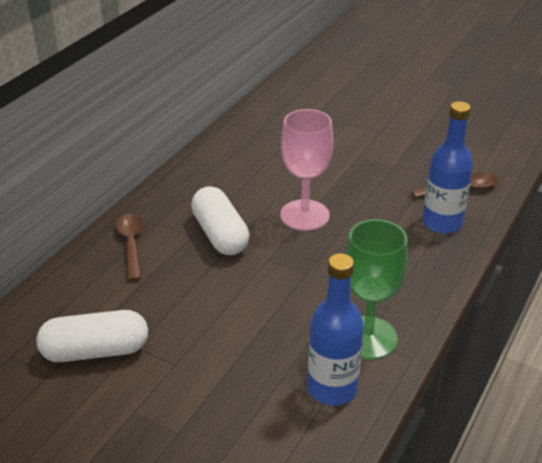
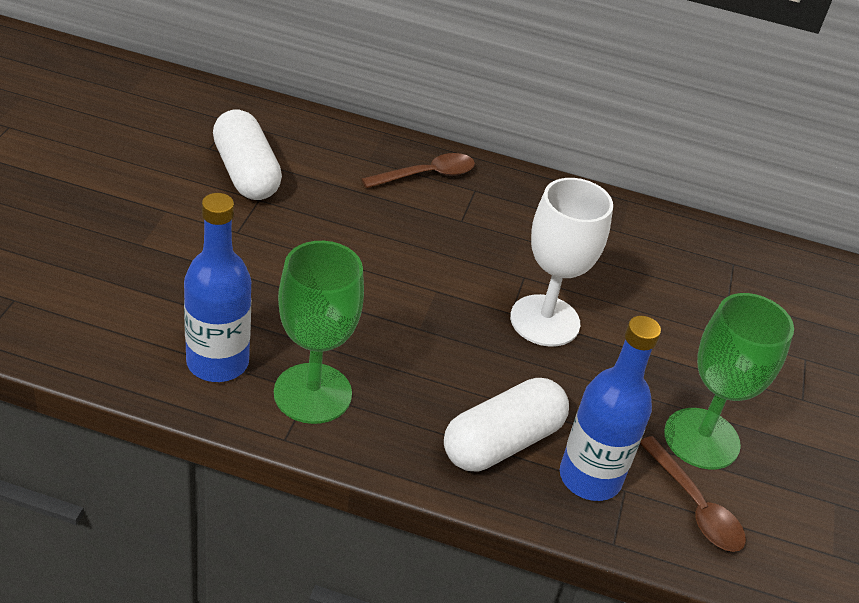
camera: 70 degrees right, 5 degrees up
white capsule [191,186,249,255] -> white capsule moved to [444,378,569,472]
pink goblet [280,109,334,231] -> white goblet [510,178,613,347]
none -> green goblet [664,293,794,469]

